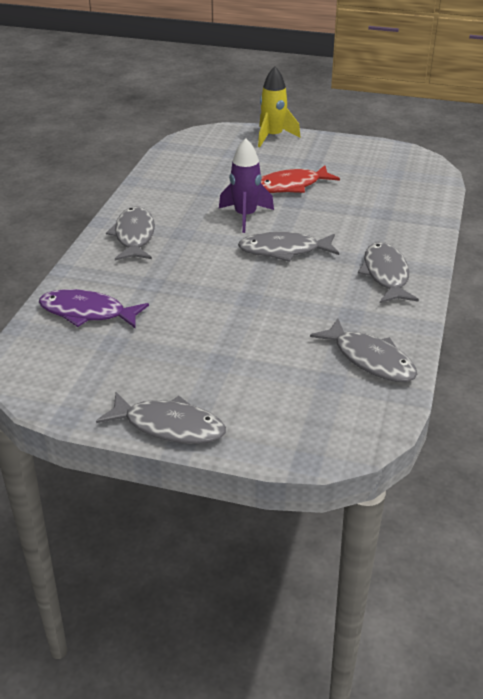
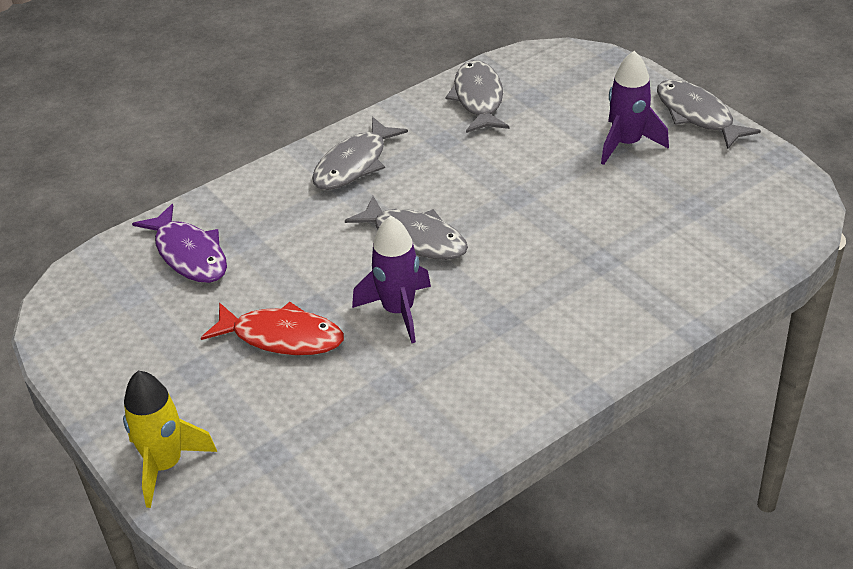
camera: 140 degrees left, 5 degrees up
purple fish [39,289,149,328] -> purple fish moved to [132,204,227,283]
grey fish [106,206,155,260] -> none
none -> purple rocket [601,51,669,165]

